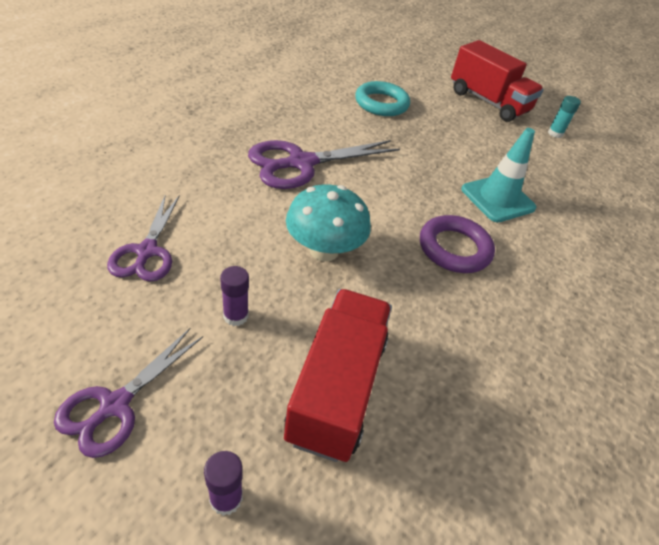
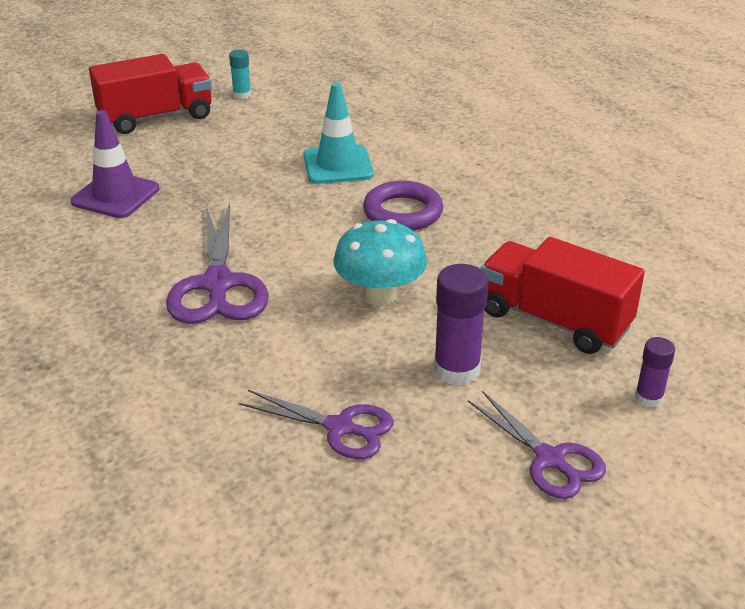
camera: 65 degrees left, 10 degrees down
purple glue stick [220,266,249,326] -> purple glue stick [434,264,489,385], size x1.73
turquoise ring [355,81,410,116] -> purple traffic cone [71,110,159,218]

